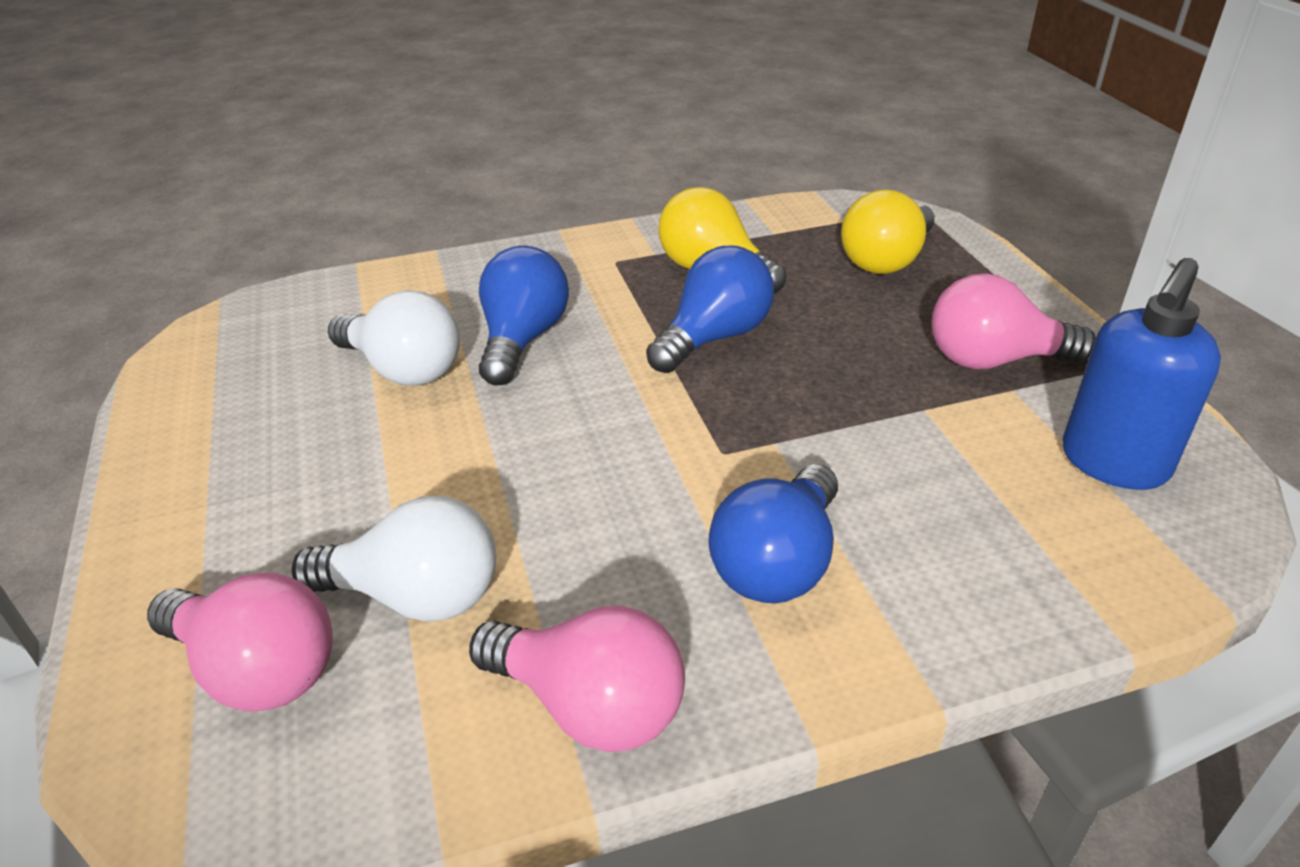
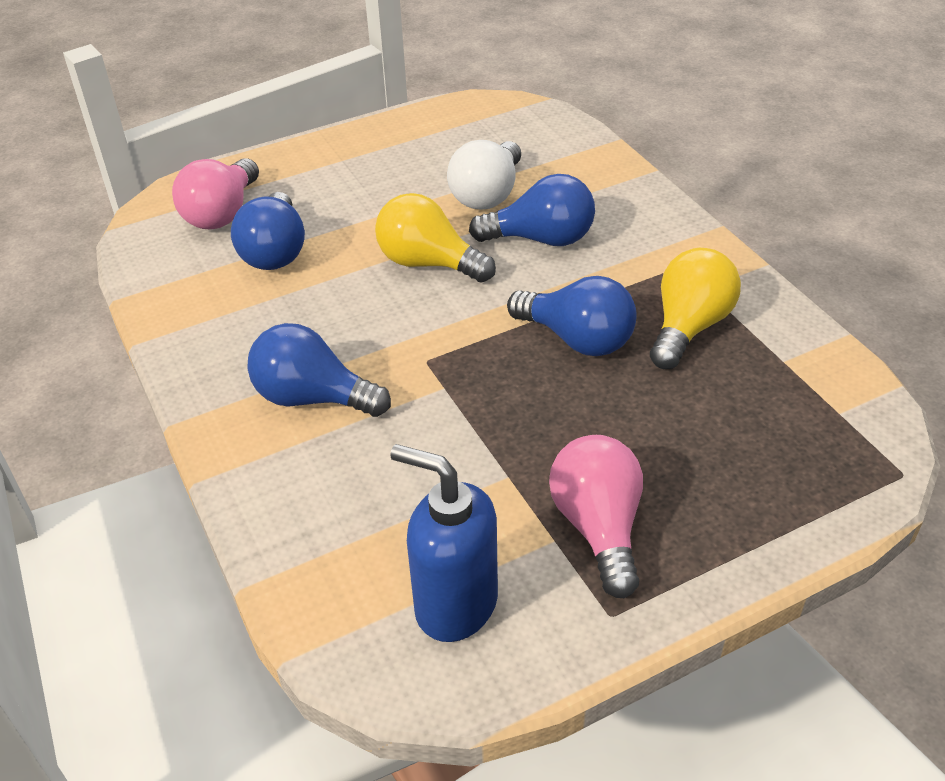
camera: 80 degrees right, 5 degrees up
white light bulb [292,496,496,622] -> blue light bulb [231,192,305,270]
pink light bulb [469,606,685,752] -> none
yellow light bulb [841,189,935,274] -> yellow light bulb moved to [375,193,496,282]

